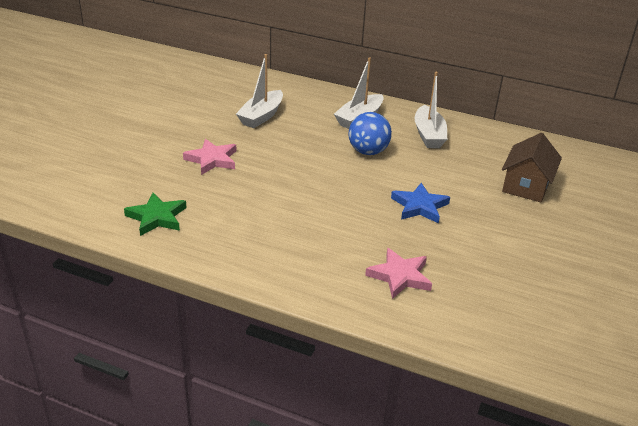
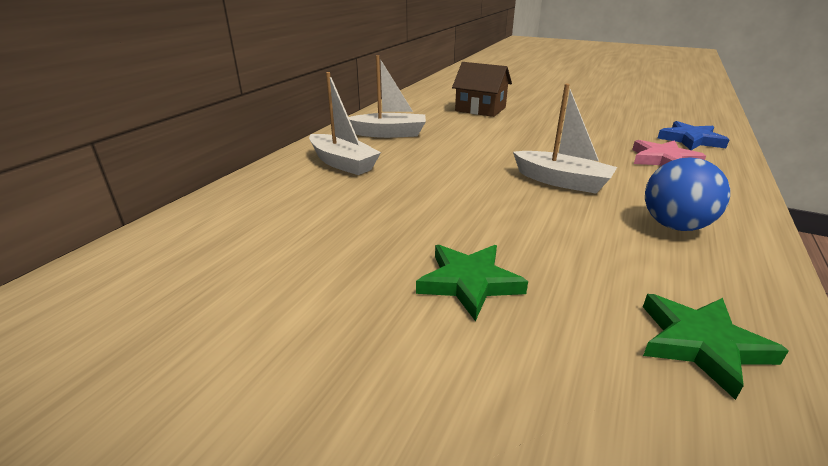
camera: 85 degrees left, 5 degrees down
pink star [183,139,236,175] -> green star [416,245,528,321]
white boat [236,54,283,128] -> white boat moved to [513,84,617,194]
blue ball [349,112,392,155] -> blue ball moved to [645,157,730,231]
blue star [391,183,450,223] -> blue star moved to [658,121,729,150]

